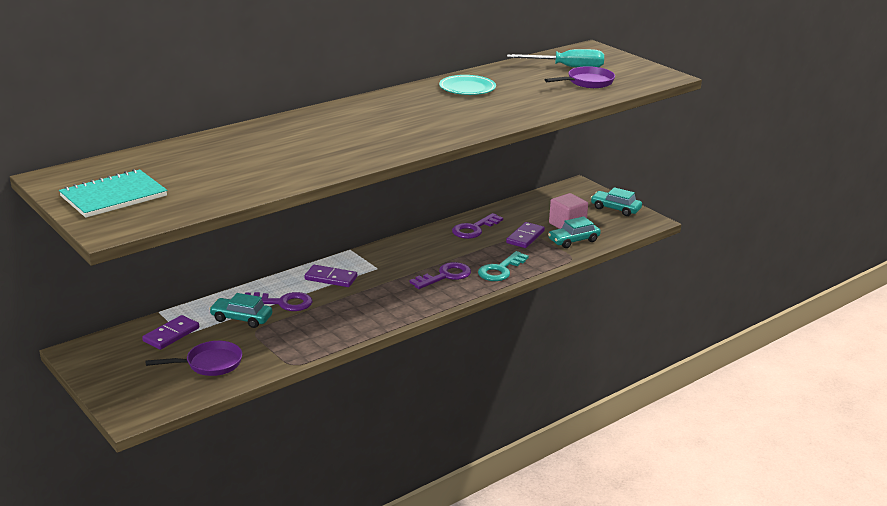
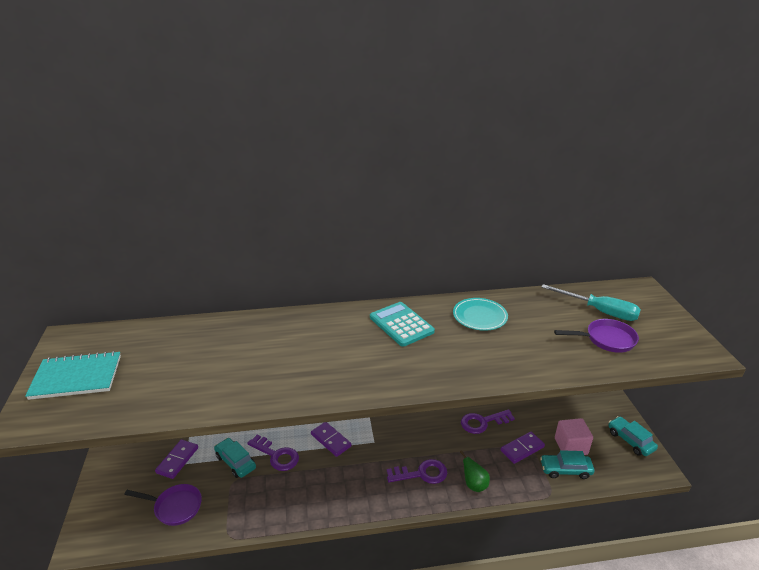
camera: 30 degrees right, 5 degrees up
purple domino [142,315,199,350] -> purple domino turned 45 degrees counterclockwise [155,439,198,479]
turquoise key [478,251,529,281] -> green pear [460,450,490,492]
none -> turquoise calculator [370,302,435,347]

